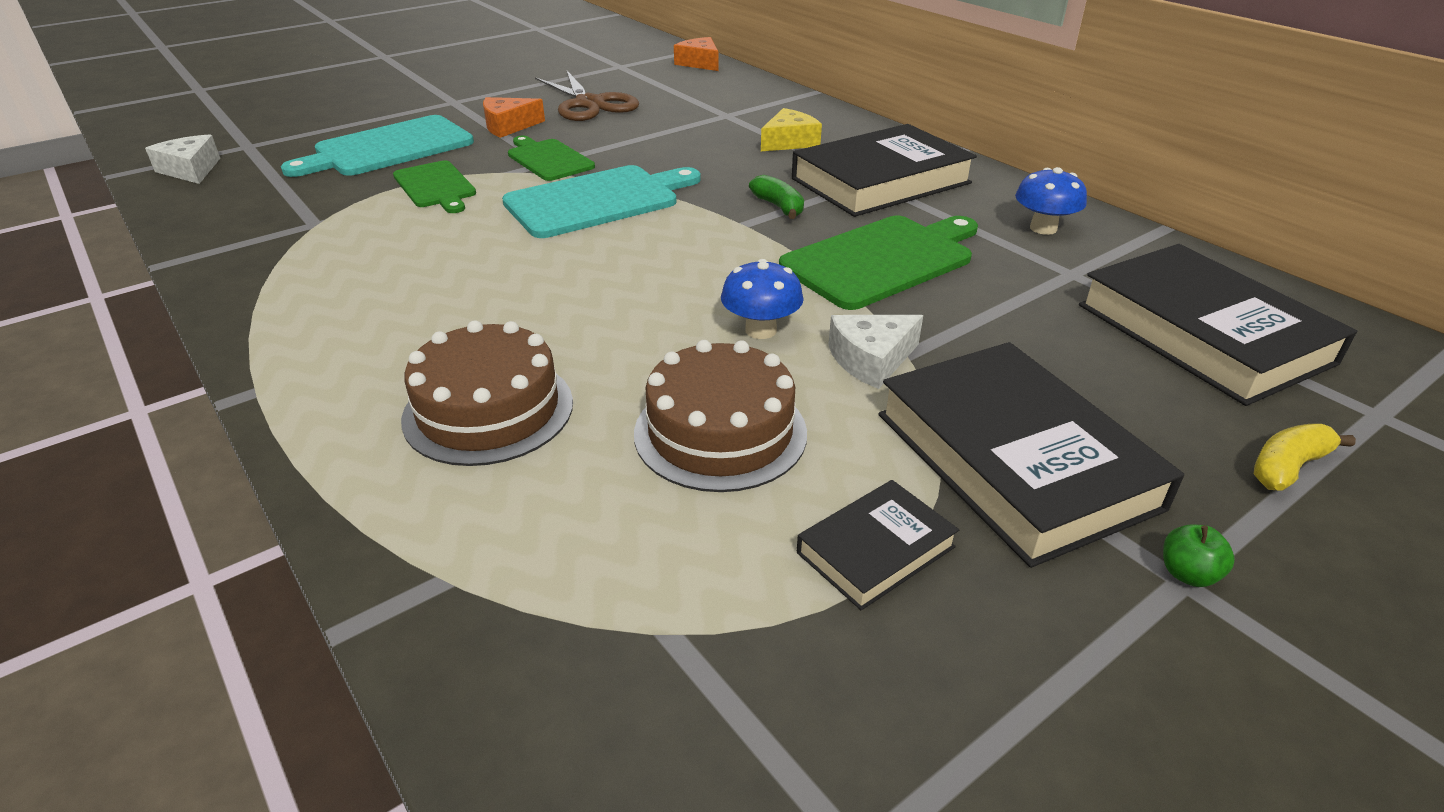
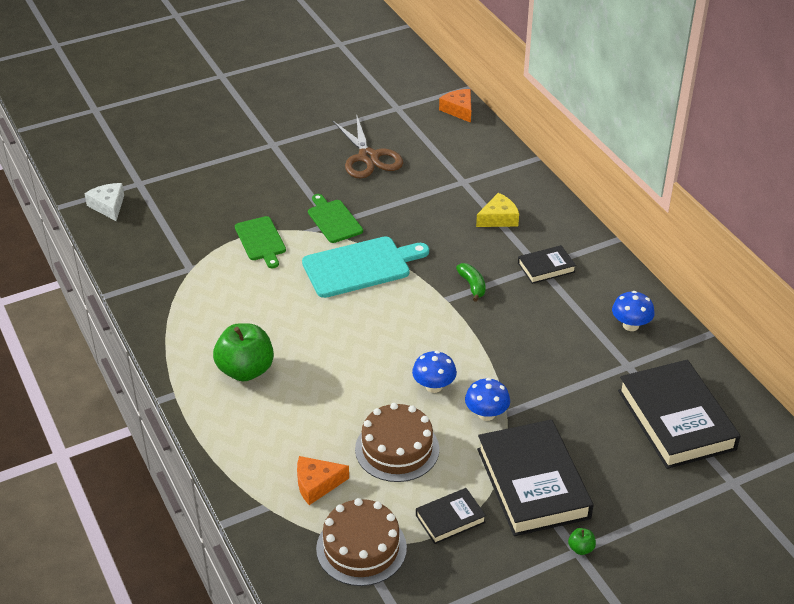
camera: 10 degrees right, 5 degrees up
turquoise cutting board [281,115,474,177] -> none
brown cake [401,320,573,466] -> brown cake moved to [316,498,407,586]
orange cheese [483,97,545,138] -> orange cheese moved to [297,456,349,505]
green cutting board [779,216,978,310] -> none
black book [792,124,977,217] -> black book [518,245,576,284], size x0.49
white cheese [828,315,923,389] -> blue mushroom [465,378,510,421]
yellow banana [1254,424,1356,490] -> none
none -> green apple [213,323,274,382]

